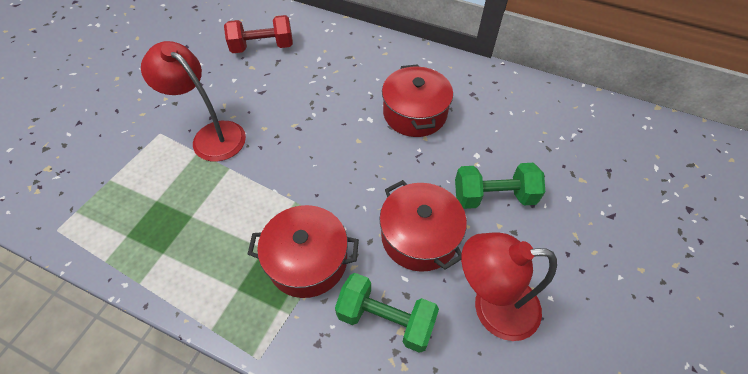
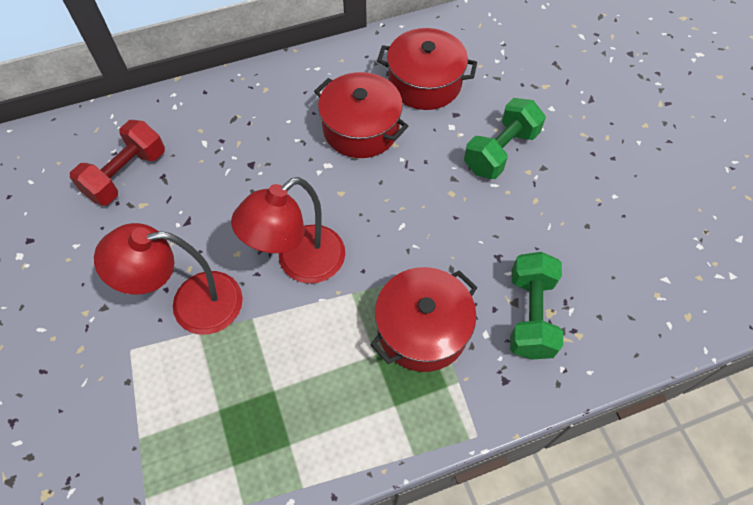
camera: 45 degrees left, 5 degrees up
green dumbbell [335,273,439,353] -> green dumbbell turned 60 degrees counterclockwise [510,252,563,360]
red pot [379,180,467,272] -> red pot moved to [377,28,477,110]
red lamp [461,232,557,341] -> red lamp moved to [231,177,345,284]

